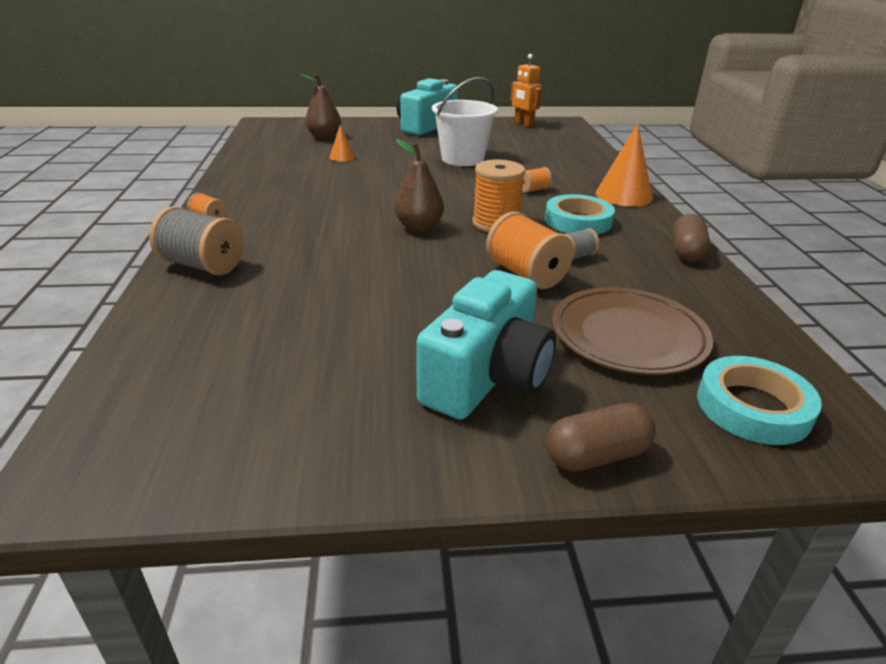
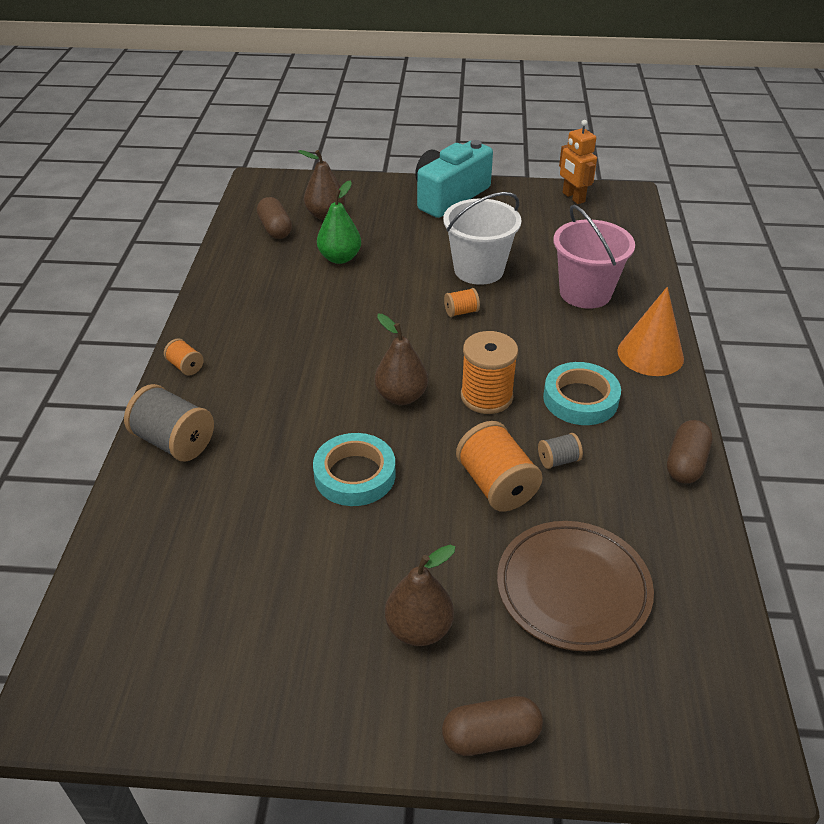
camera: 10 degrees right, 10 degrees up
orange cone [330,125,355,161] -> green pear [317,181,361,264]
turquoise camera [417,270,556,420] -> brown pear [385,545,455,646]
orange spool [522,167,552,193] -> orange spool moved to [444,288,480,317]
turquoise tape [697,356,822,445] -> turquoise tape moved to [313,433,396,506]
none -> brown capsule [257,197,292,239]
none -> pink bucket [553,205,635,309]

